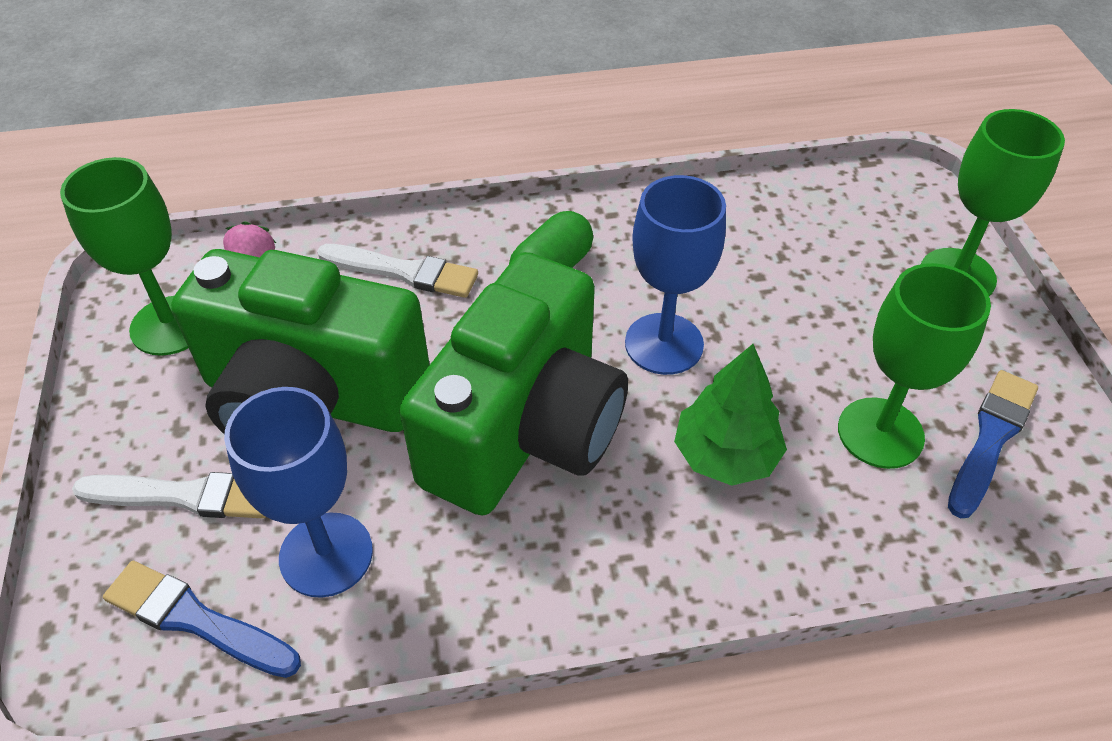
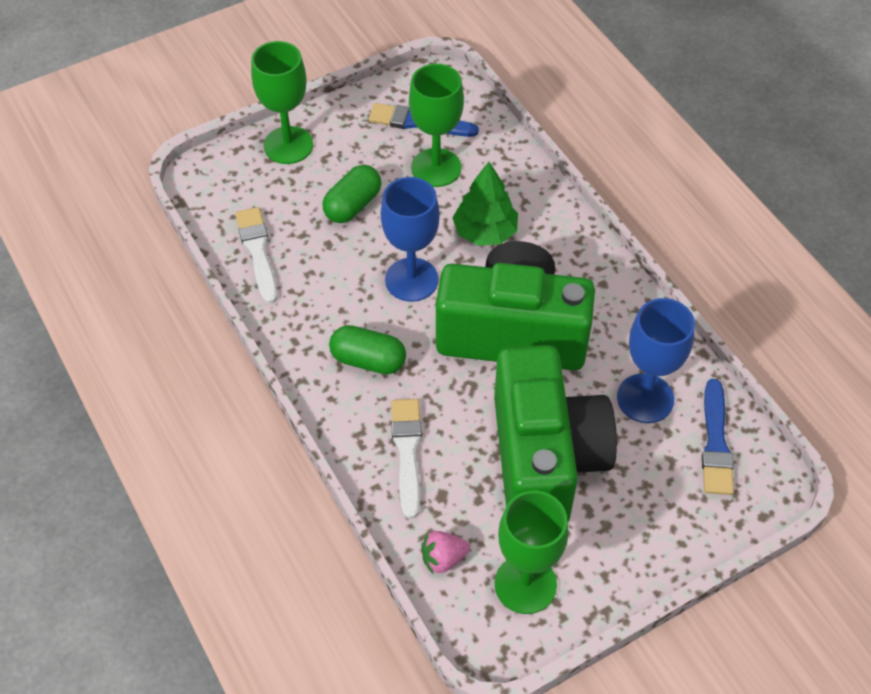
camera: 110 degrees left, 5 degrees up
white brush [72,472,266,519] -> white brush moved to [235,207,278,304]
none -> green capsule [322,165,381,223]

